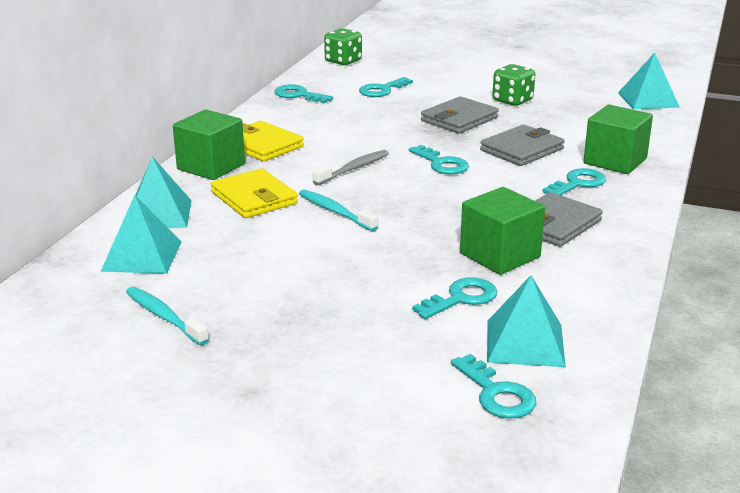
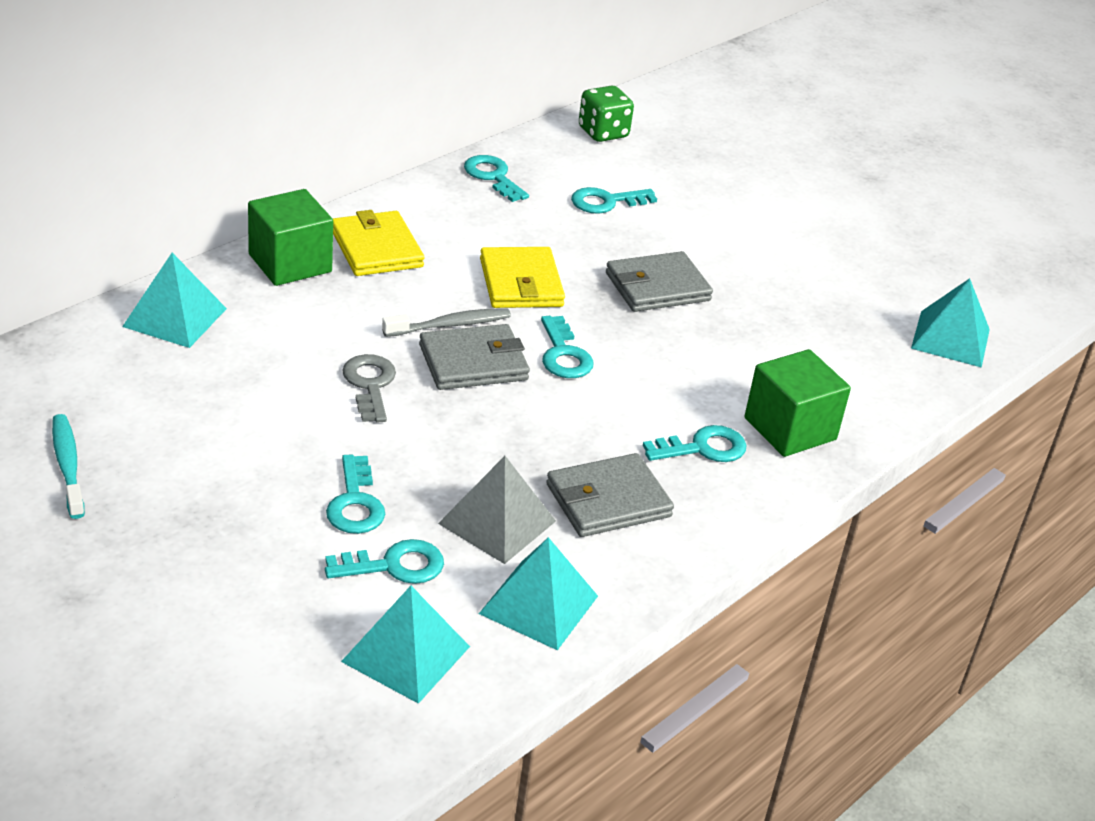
camera: 20 degrees right, 10 degrees up
turquoise pyramid [101,195,182,274] -> turquoise pyramid moved to [479,537,598,651]
yellow wallet [211,168,298,218] -> yellow wallet moved to [480,247,565,308]
turquoise toothbrush [299,189,378,231] -> grey key [342,354,396,423]
turquoise key [451,354,536,419] -> turquoise key moved to [326,455,385,534]
green cube [460,187,545,275] -> grey pyramid [438,456,556,564]
grey wallet [480,125,565,166] -> grey wallet moved to [419,324,530,390]
green dice [492,64,535,106] -> none

